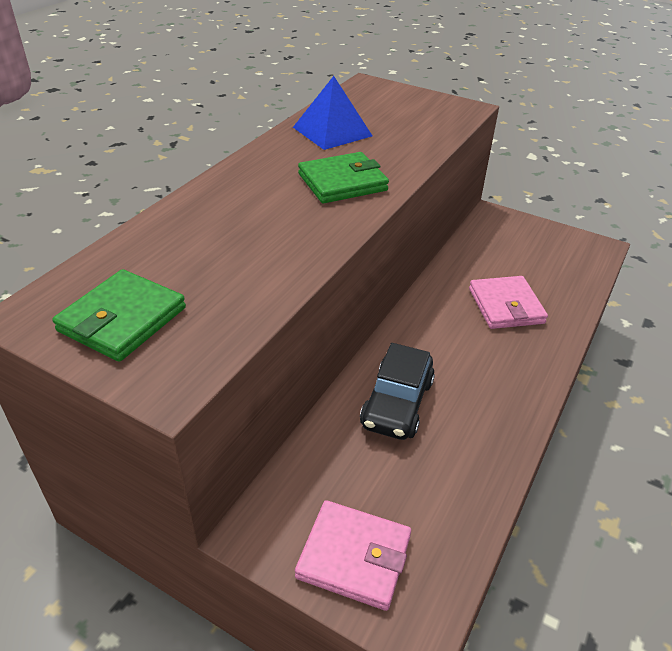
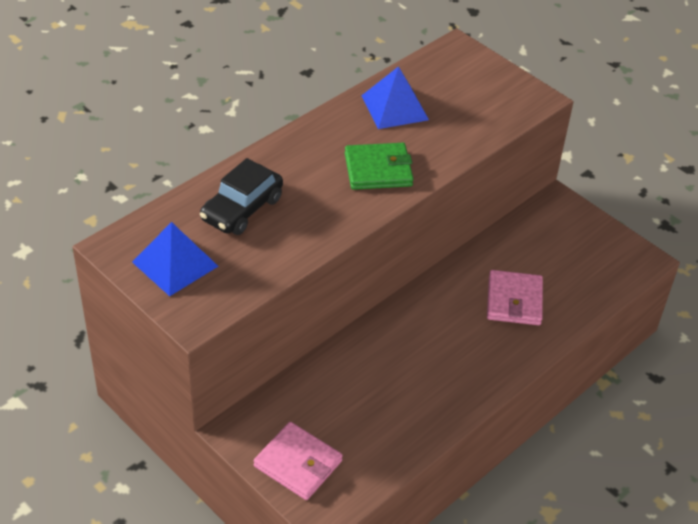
camera: 15 degrees right, 5 degrees up
green wallet [52,269,186,362] -> blue pyramid [132,222,218,296]
black car [360,343,435,440] -> black car moved to [200,158,283,235]

